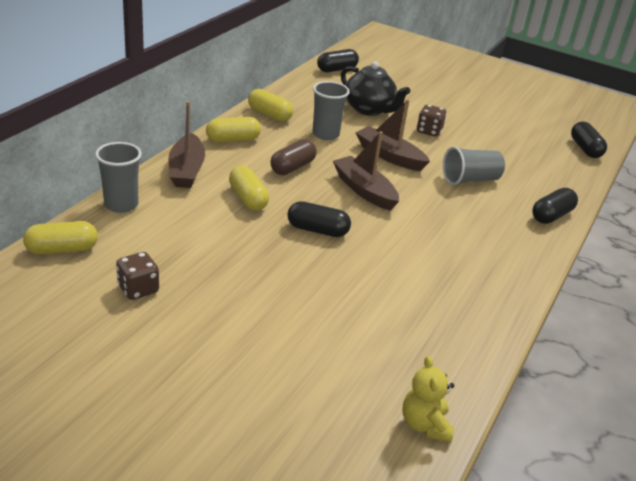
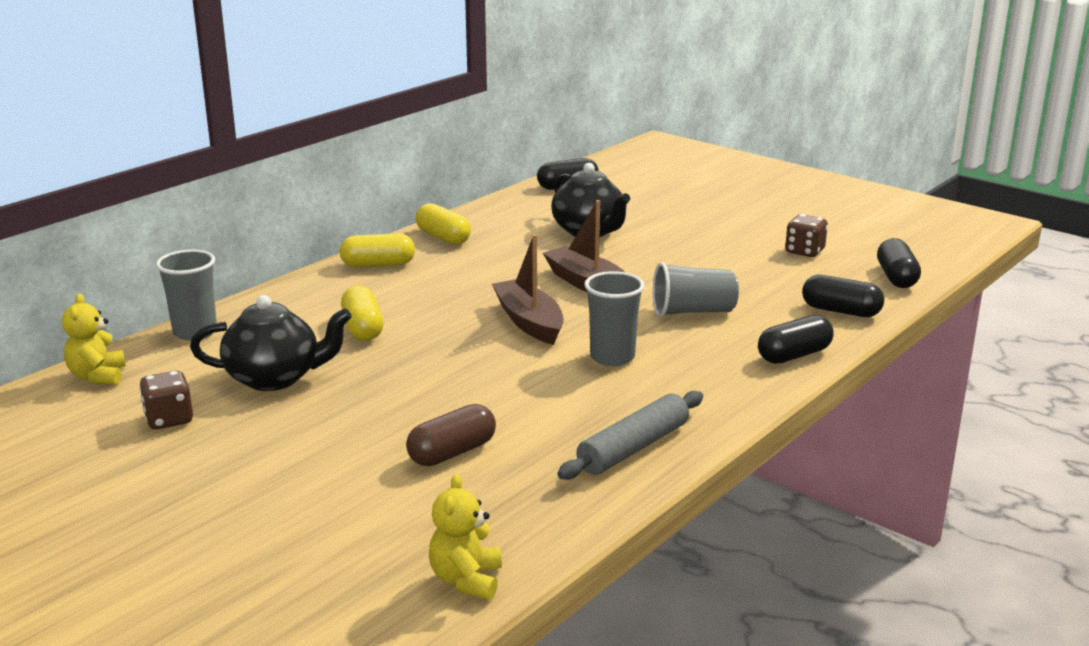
camera: 15 degrees right, 10 degrees down
yellow capsule [23,221,98,255] -> yellow teddy bear [62,293,126,385]
brown boat [168,101,205,188] -> none
brown capsule [271,139,317,175] -> brown capsule moved to [406,404,496,466]
black capsule [287,201,351,237] -> black capsule moved to [802,275,884,317]
grey cup [312,81,350,140] -> grey cup moved to [585,271,645,366]
brown dice [417,105,447,137] -> brown dice moved to [785,214,828,257]
none -> black teapot [190,295,352,391]
none -> grey rolling pin [557,391,703,480]

